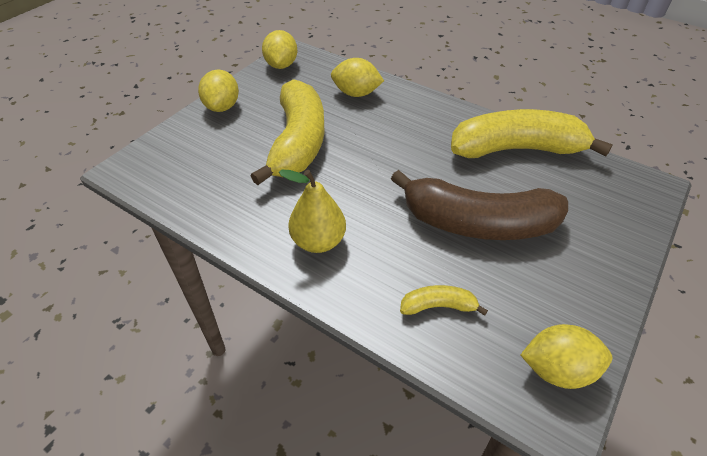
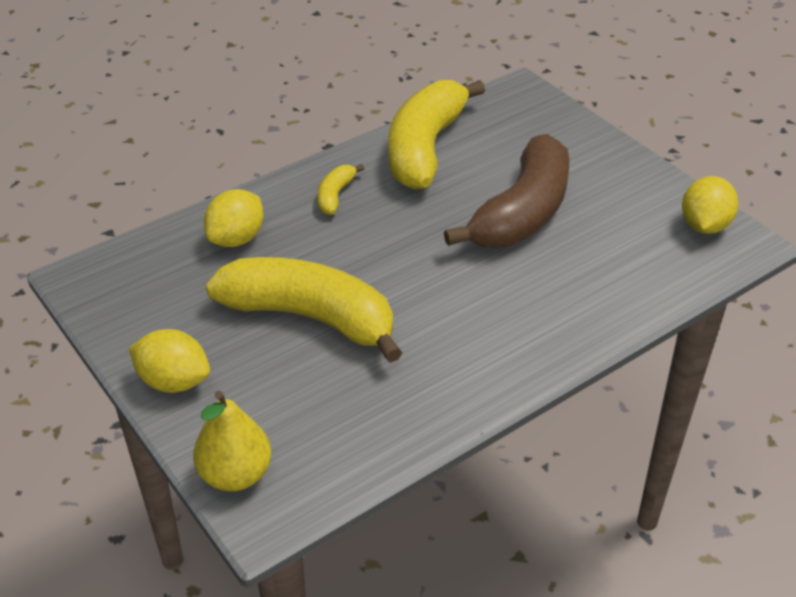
camera: 70 degrees left, 5 degrees down
yellow lemon [262,30,297,69] -> none
yellow pear [279,170,346,253] -> yellow pear moved to [193,391,272,491]
yellow banana [400,285,488,316] -> yellow banana moved to [317,164,364,215]

